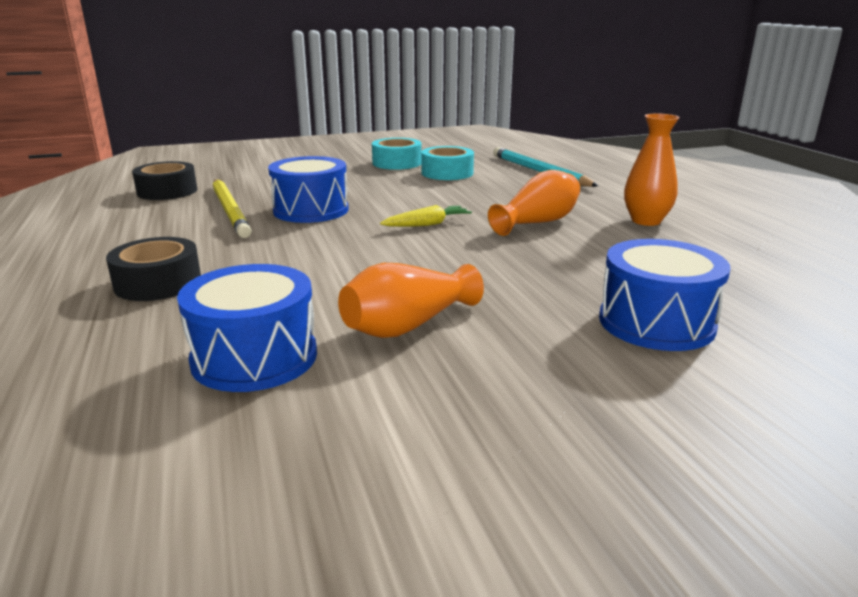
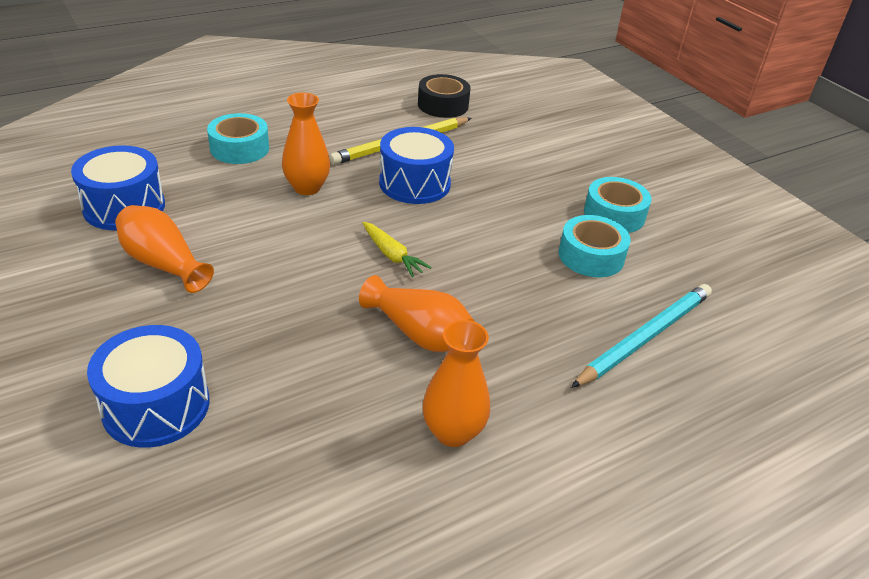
camera: 75 degrees right, 15 degrees up
black tape [106,237,201,301] -> turquoise tape [207,113,269,164]
none -> orange vase [282,93,330,195]

